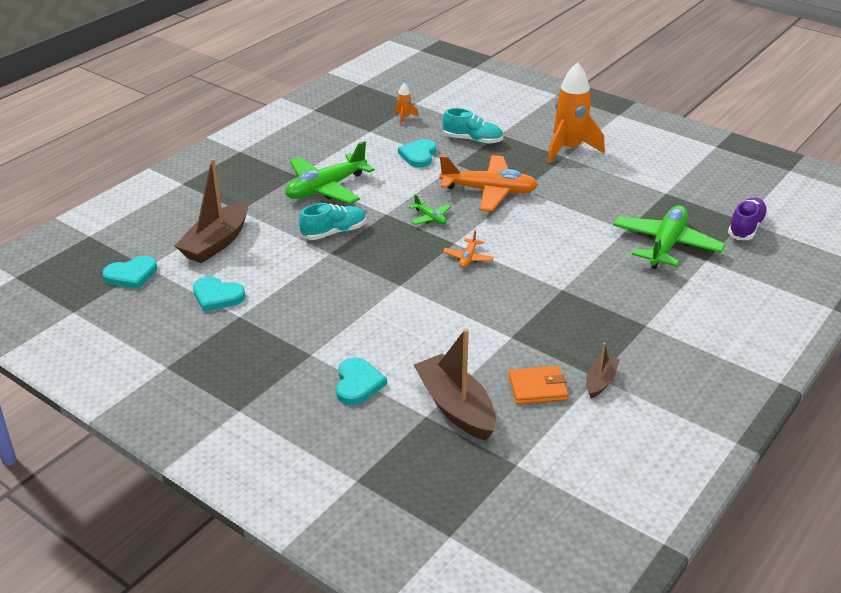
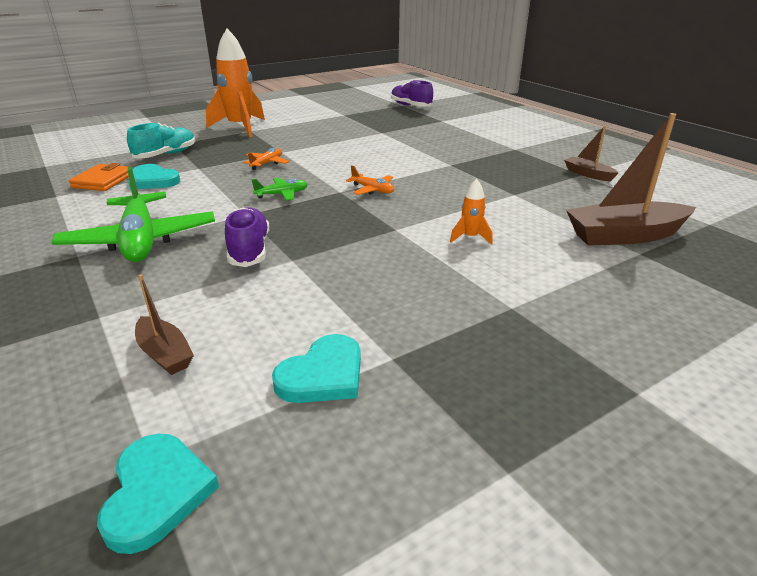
camera: 70 degrees left, 5 degrees down
brown boat [175,158,248,263] -> brown boat [135,274,194,375], size x0.52
turquoise shoe [299,203,366,240] -> purple shoe [225,207,269,267]
turquoise heart [336,358,387,405] -> none
orange rocket [394,83,419,125] -> orange rocket moved to [450,179,492,245]
orange plane [439,155,538,211] -> orange plane [243,148,289,170], size x0.45
orange wallet [508,366,568,404] -> orange wallet moved to [68,163,129,191]
green plane [613,205,725,269] -> none

